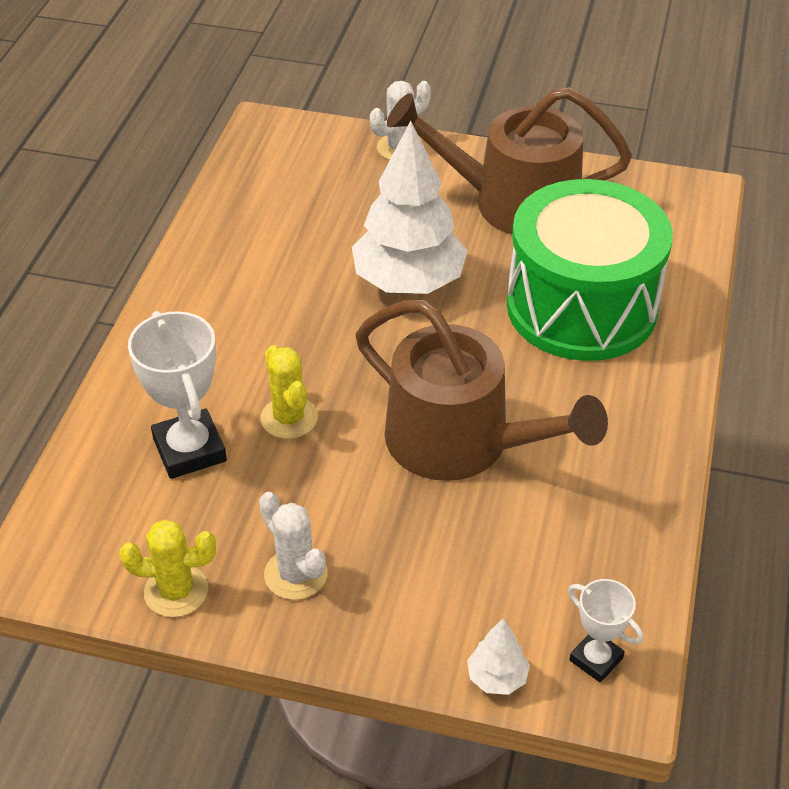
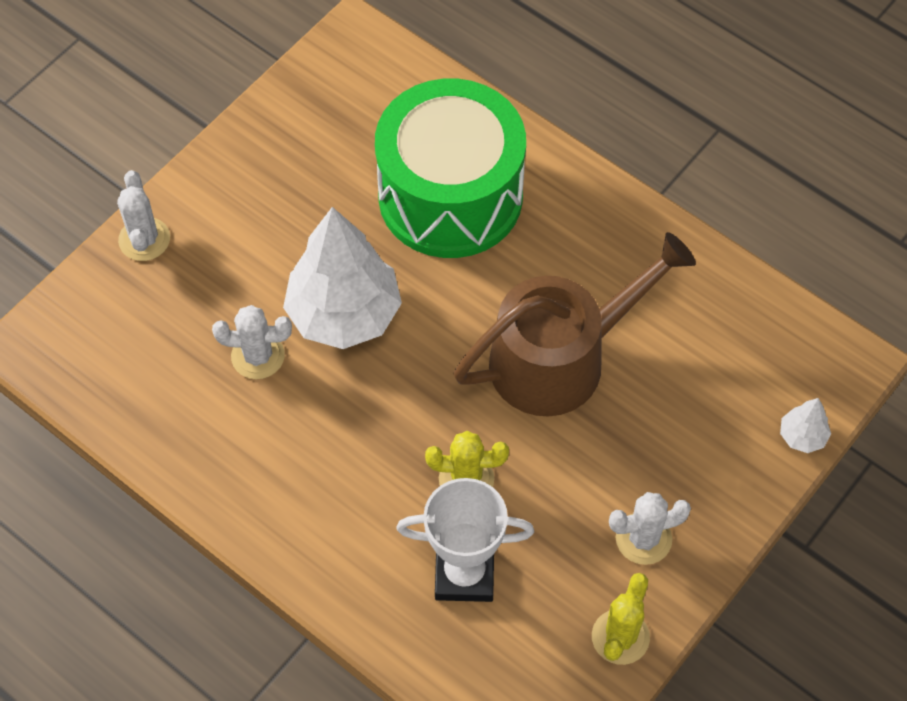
camera: 65 degrees left, 15 degrees up
brown watering can [387,87,632,234] -> none
white trophy [568,579,643,683] -> none
none -> white cactus [212,305,292,379]

